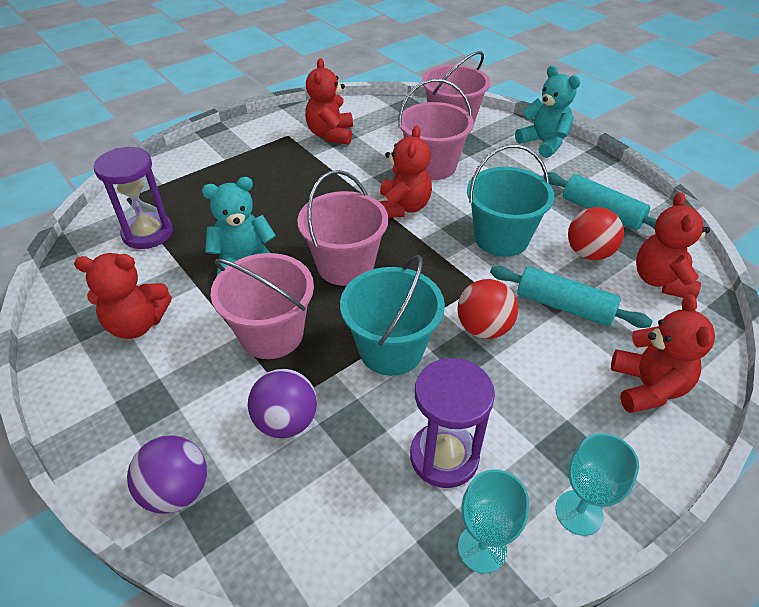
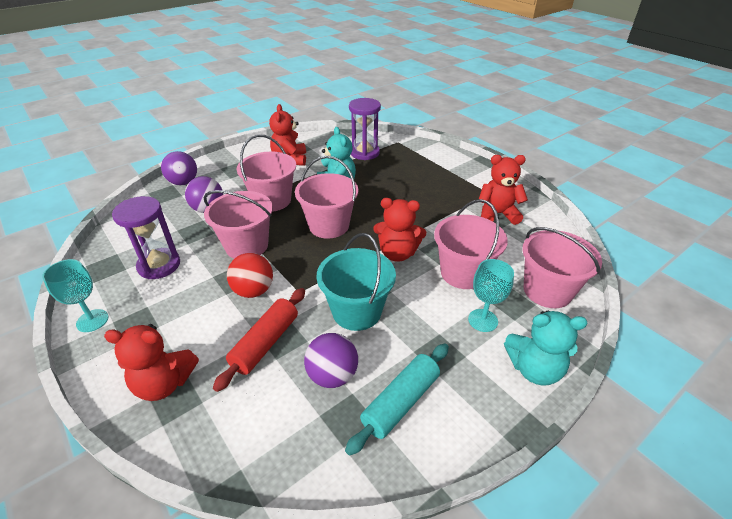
camera: 90 degrees right, 5 degrees down
turquoise bucket [340,255,445,376] -> pink bucket [204,190,273,259]
turquoise goblet [458,469,529,574] -> turquoise goblet moved to [468,259,514,332]
turquoise rolling pin [490,266,652,328] -> red rolling pin [213,288,305,392]
turquoise teddy bear [515,66,580,158] -> turquoise teddy bear turned 45 degrees clockwise [504,311,588,386]
red ball [568,207,624,260] -> purple ball [304,333,358,388]
red teddy bear [636,192,710,299] -> none

